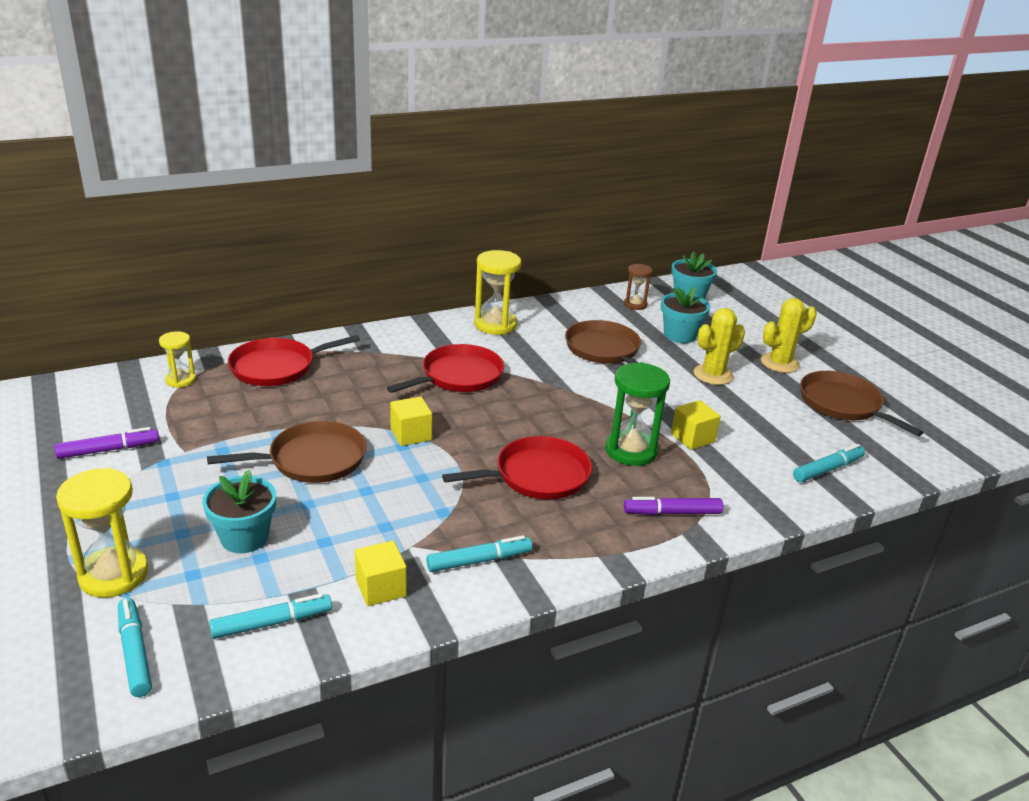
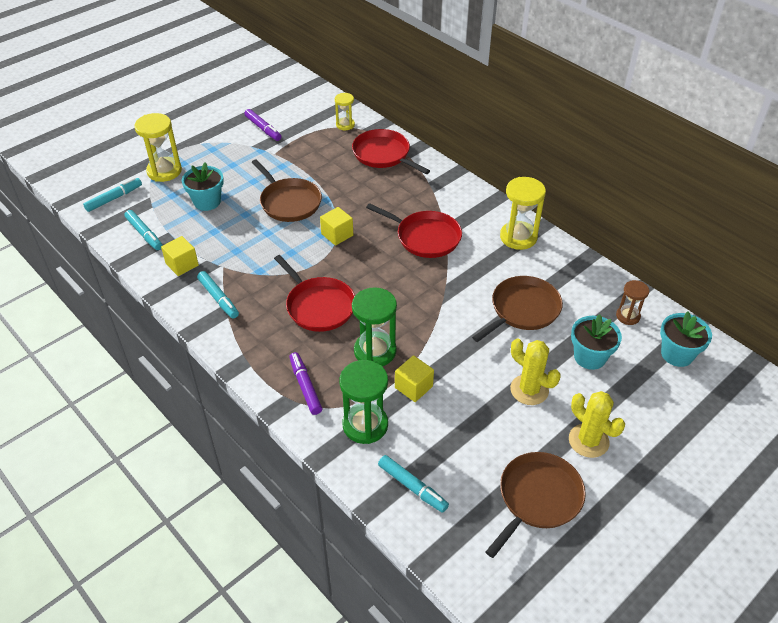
camera: 75 degrees right, 15 degrees up
none -> green hourglass [339,360,388,444]

